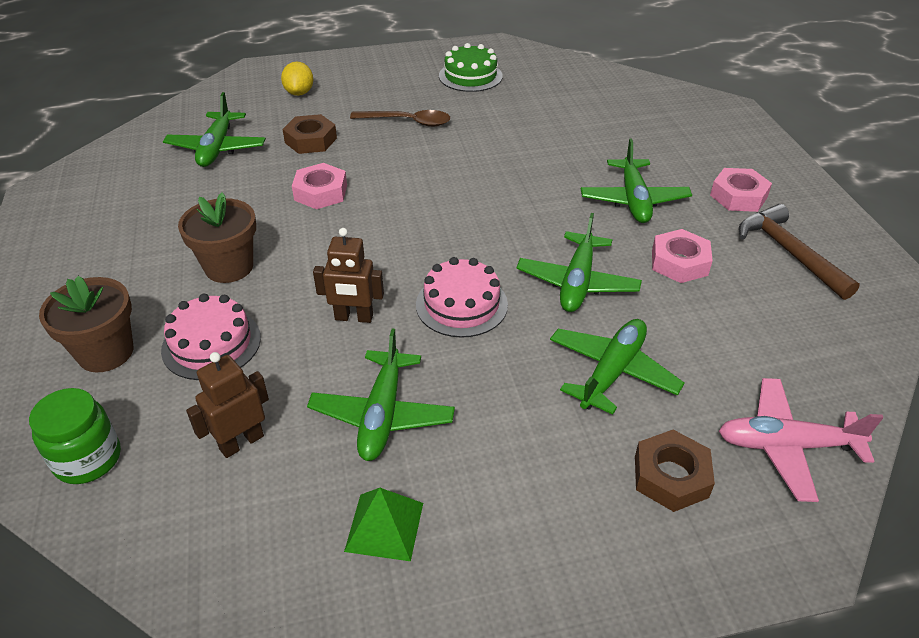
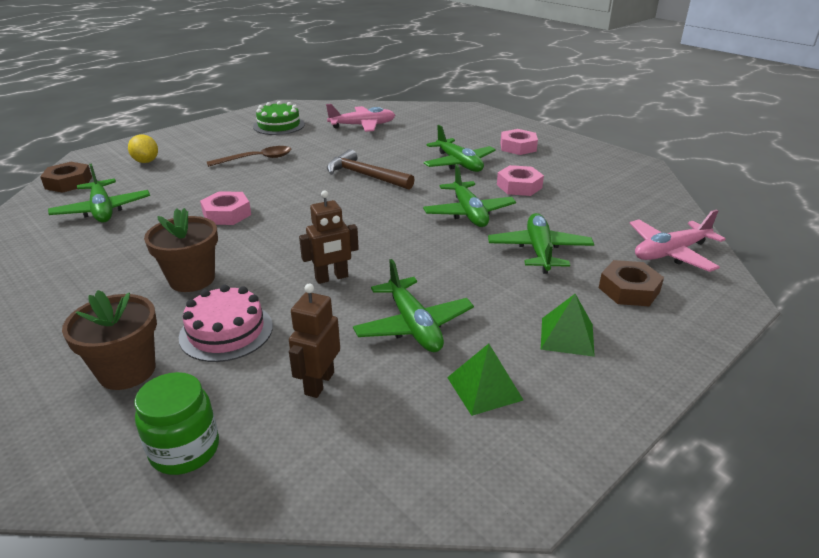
camera: 30 degrees left, 10 degrees down
brown nut [283,114,337,154] -> brown nut moved to [40,162,92,193]
pink cake [416,257,508,338] -> none
brown hammer [739,204,860,300] -> brown hammer moved to [327,149,415,190]
none -> pink plane [326,104,395,132]
none -> green pyramid [541,294,595,357]

